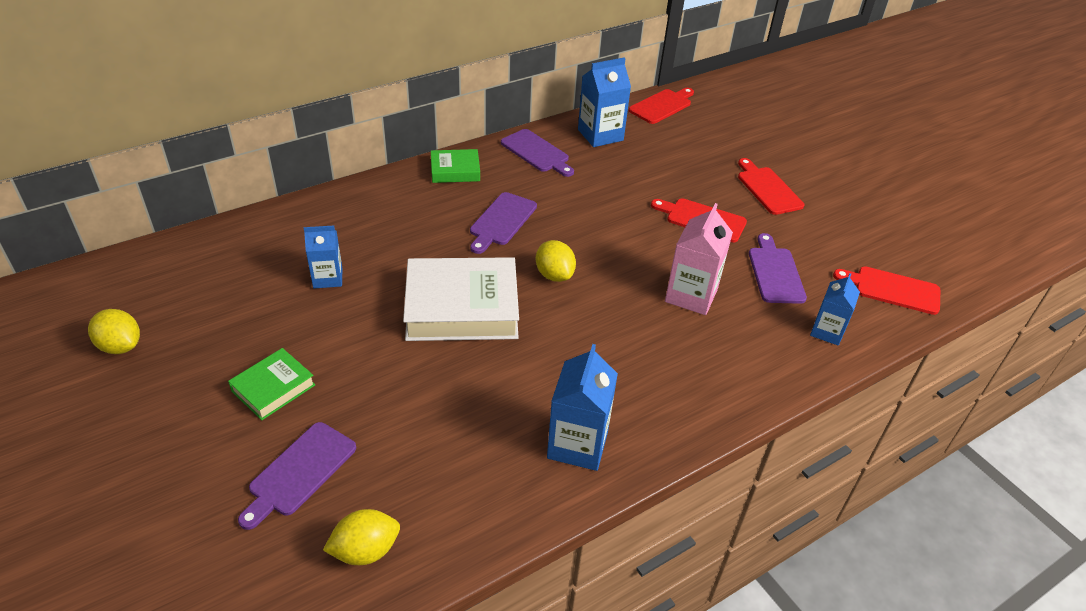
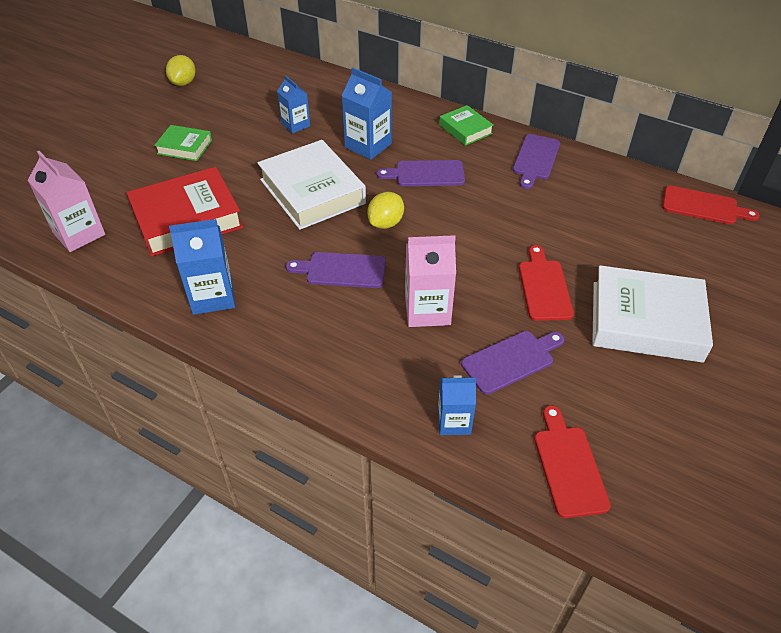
camera: 65 degrees right, 5 degrees up
purple cutting board [238,422,356,530] -> purple cutting board moved to [286,252,386,288]
yellow lemon [323,509,400,565] -> pink carton [28,151,105,252]
blue carton [578,57,631,147] -> blue carton moved to [342,67,392,160]
red cutting board [738,158,804,215] -> white book [592,265,713,362]
none -> red book [127,167,243,256]

